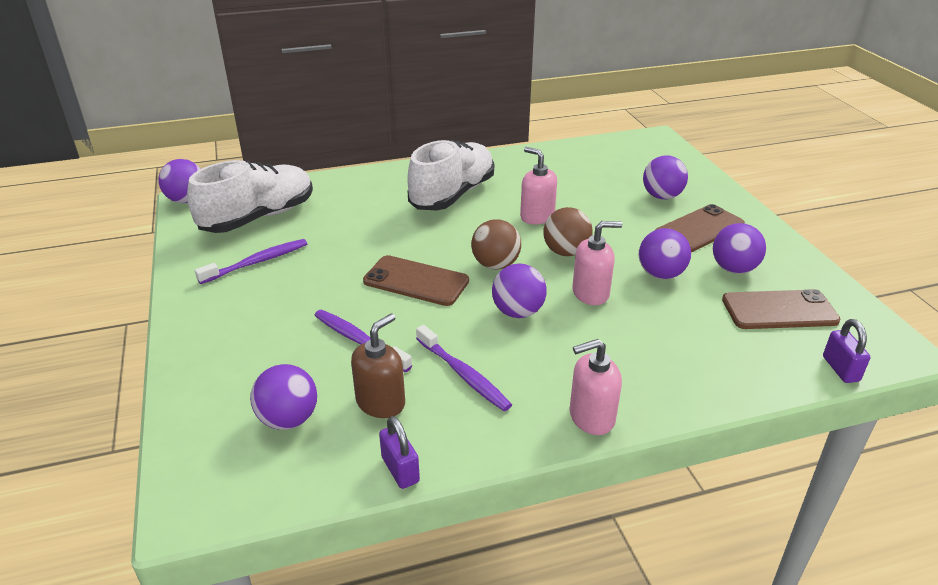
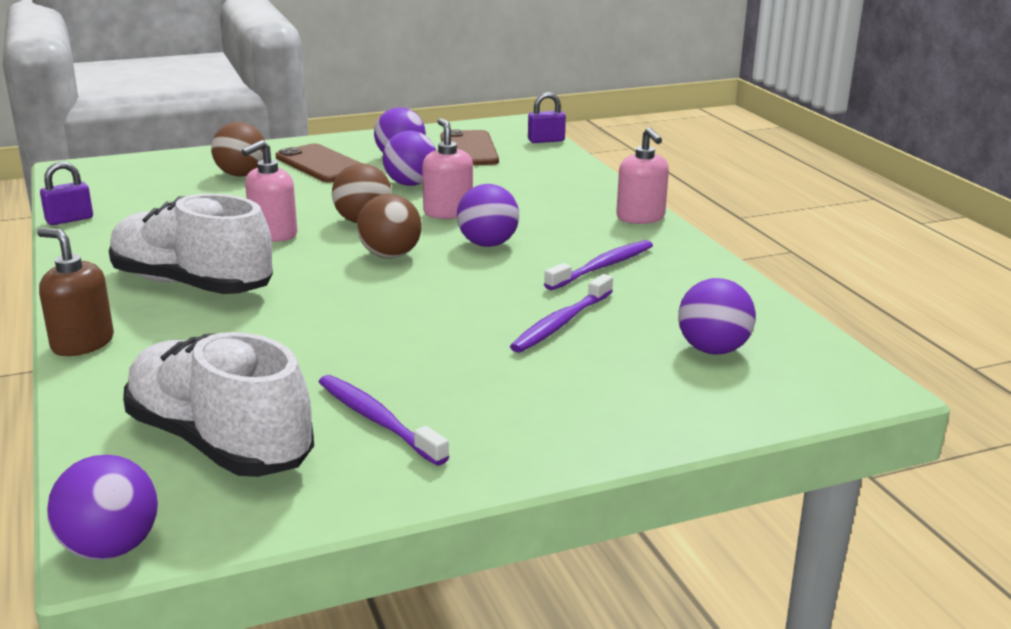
camera: 95 degrees left, 10 degrees down
brown soap dispenser [351,313,405,418] -> brown soap dispenser moved to [37,228,114,356]
brown phone [363,255,469,306] -> none
purple padlock [379,416,420,489] -> purple padlock moved to [40,162,93,225]
purple ball [643,156,688,199] -> brown ball [211,122,265,177]

